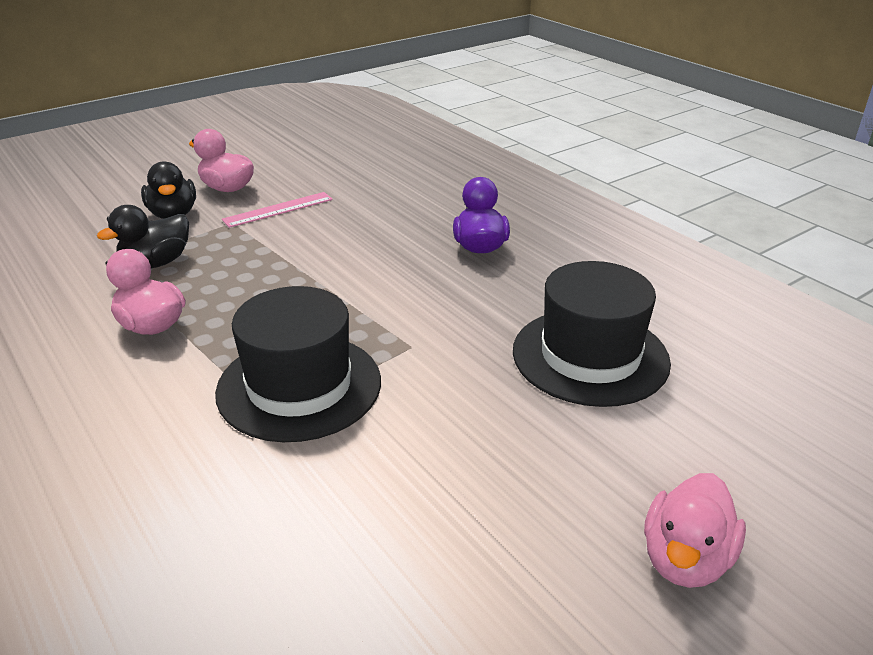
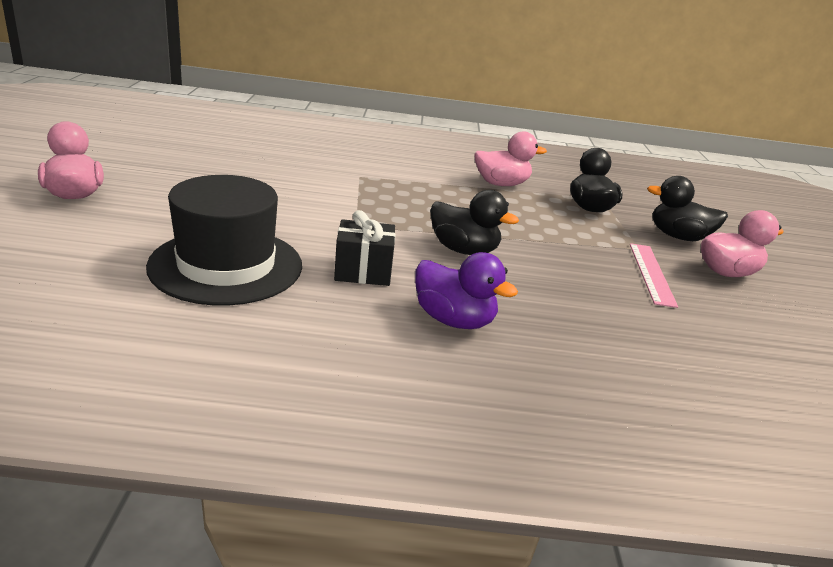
camera: 125 degrees right, 5 degrees down
black hat [215,286,381,442] -> none
none -> black gift [334,210,396,286]
none -> black duck [430,190,519,255]

